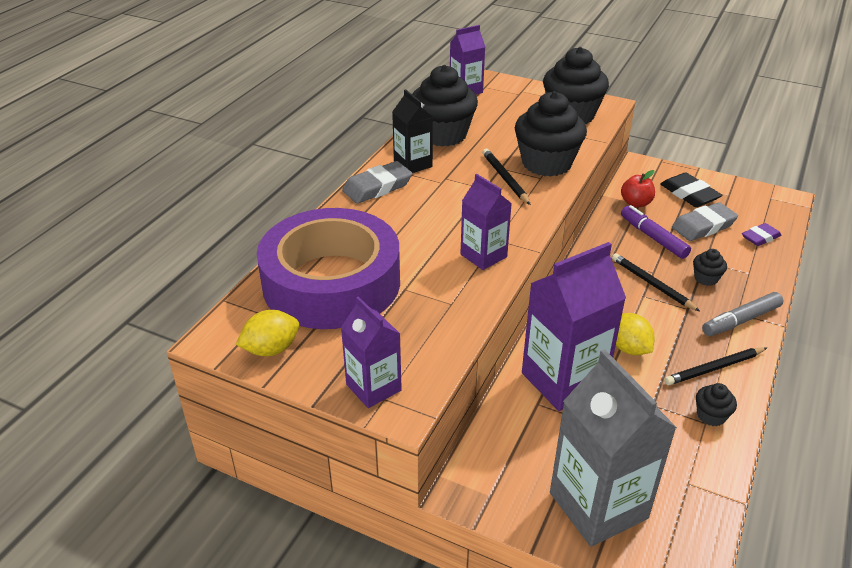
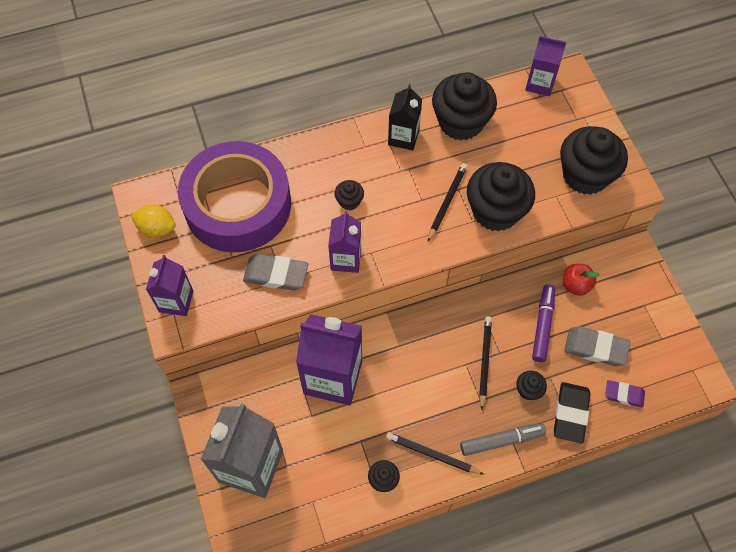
camera: 45 degrees right, 25 degrees up
grey eraser [342,161,412,204] -> grey eraser moved to [243,254,308,291]
yellow lemon [616,313,655,355] -> none
black eraser [660,172,722,207] -> black eraser moved to [554,382,591,443]
grey marker [702,292,783,336] -> grey marker turned 150 degrees clockwise [460,423,546,456]
none -> black cupcake [334,180,364,210]

